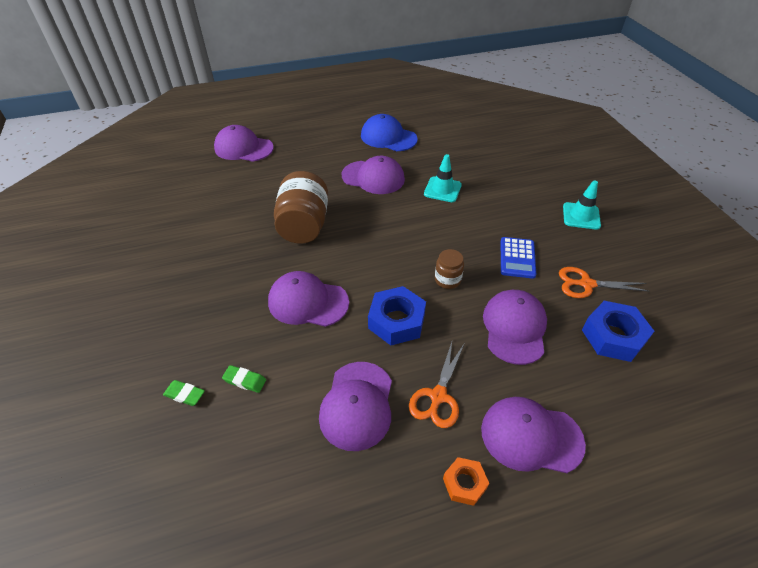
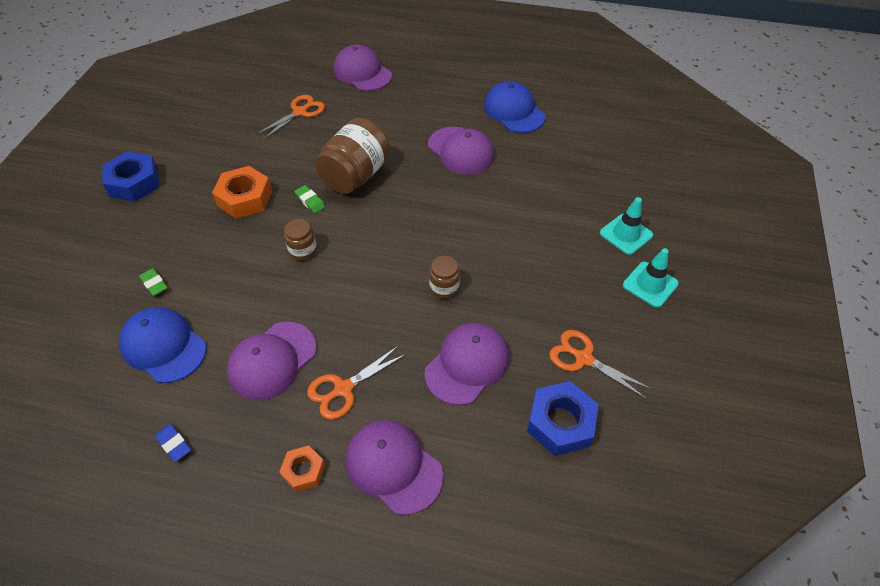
camera: 30 degrees right, 5 degrees up
green eraser [222,365,266,393] -> green eraser moved to [295,185,325,213]
purple cap [268,271,349,327] -> brown jar [284,219,317,261]
blue nut [368,286,426,345] -> blue nut moved to [102,152,160,202]
turquoise traffic cone [424,154,462,202] -> turquoise traffic cone moved to [600,197,653,255]
blue calculator [501,237,536,279] -> none
none -> blue cap [119,307,207,383]
none -> blue eraser [155,424,191,462]
none -> orange nut [212,166,272,219]
none -> orange scissors [256,95,325,140]

